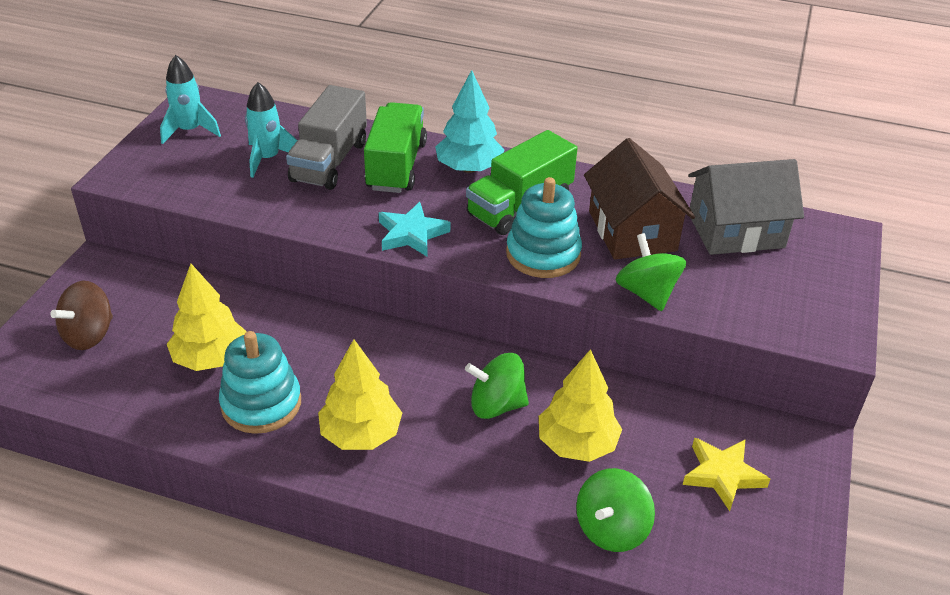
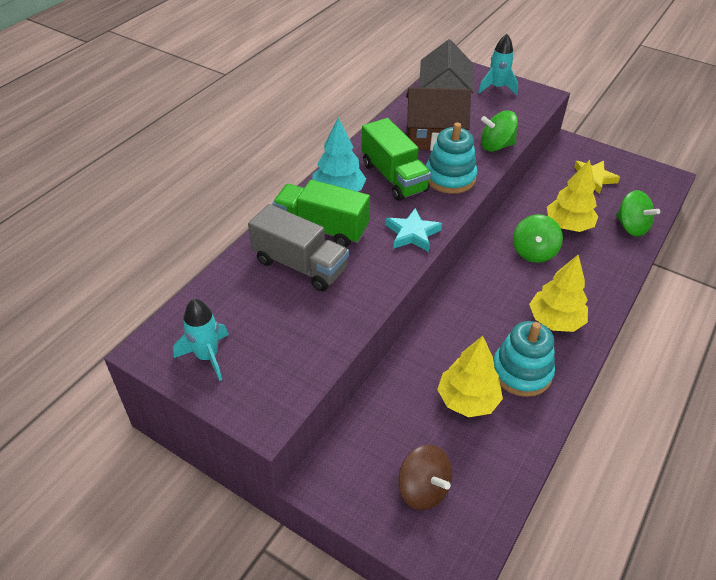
camera: 75 degrees left, 5 degrees up
turquoise rocket [245,82,297,178] -> turquoise rocket moved to [478,34,518,95]

